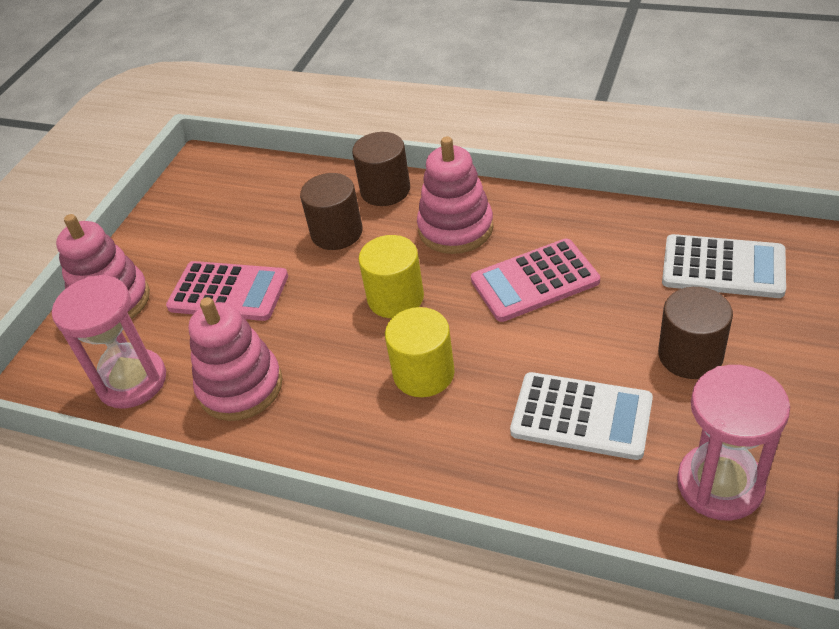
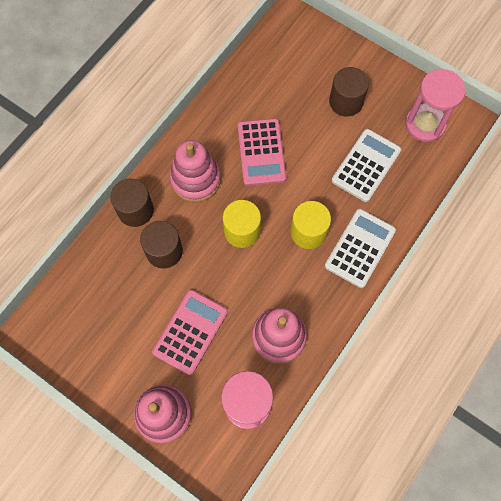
camera: 80 degrees left, 25 degrees up
white calculator [662,234,786,298] -> white calculator moved to [325,209,396,288]

